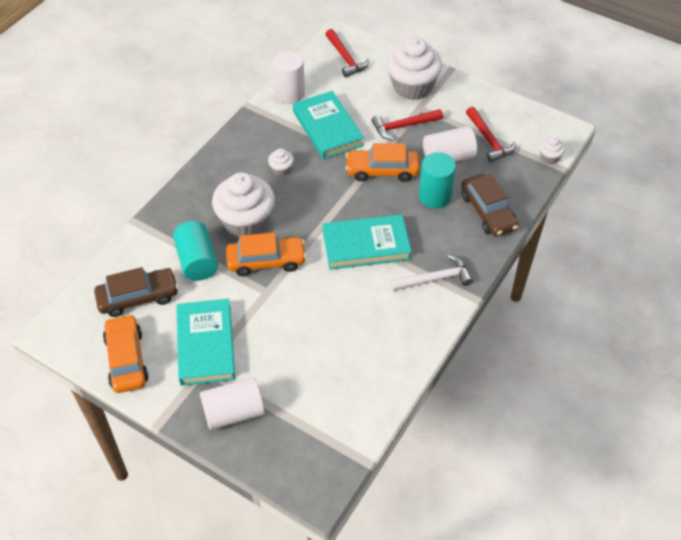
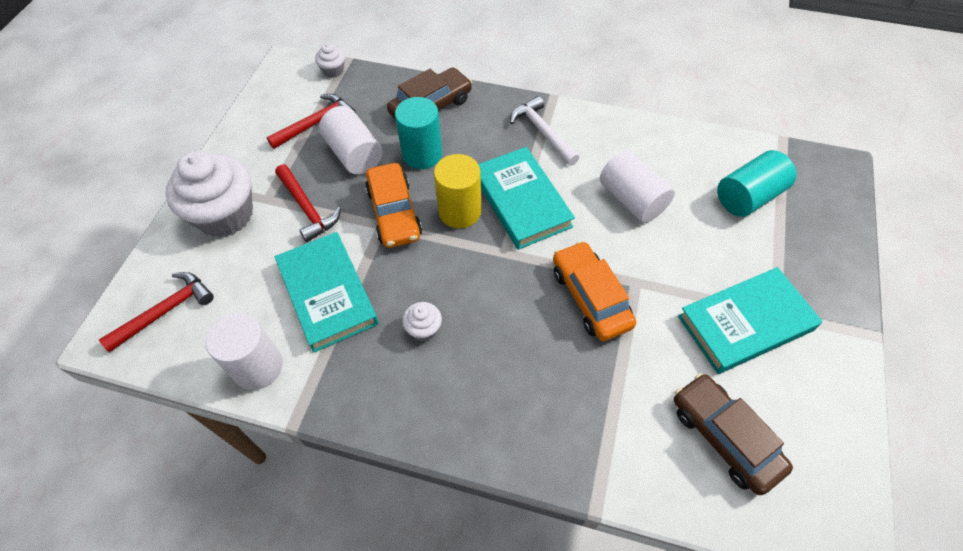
camera: 105 degrees left, 5 degrees up
orange car [103,314,149,393] -> none
turquoise cylinder [173,221,218,281] -> turquoise cylinder moved to [717,150,796,217]
white cylinder [200,377,265,430] -> white cylinder moved to [600,150,675,223]
white cupcake [212,172,275,237] -> none
turquoise book [293,91,364,160] -> turquoise book turned 75 degrees counterclockwise [275,232,379,353]
none -> yellow cylinder [434,154,481,228]

